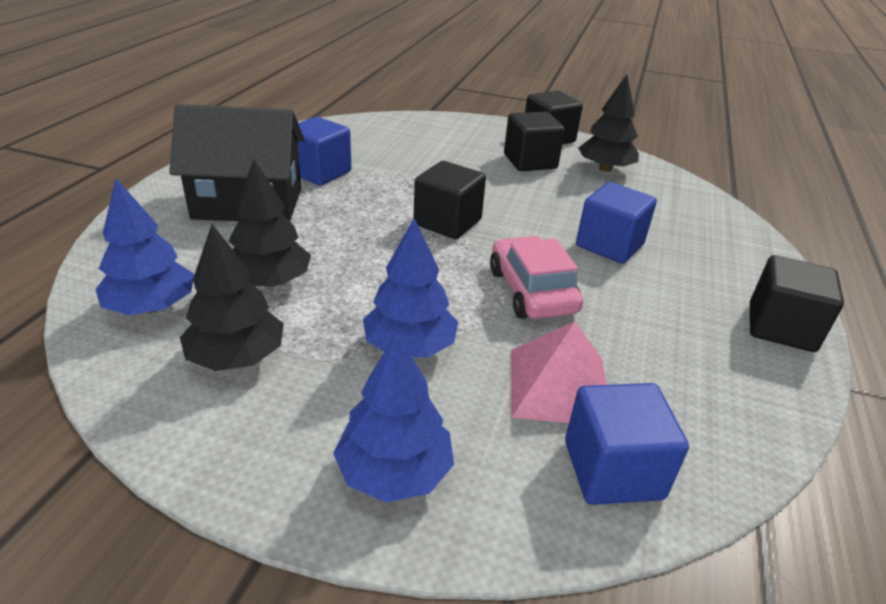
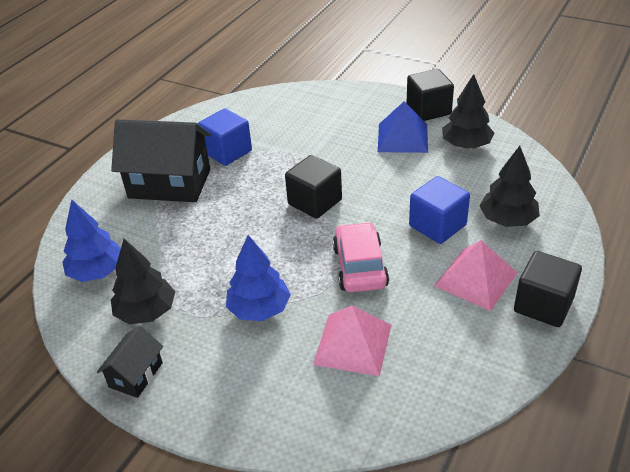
camera: 15 degrees right, 5 degrees up
black tree [229,159,311,287] -> black tree moved to [479,146,540,227]
blue tree [333,333,454,502] -> none
black cube [504,112,565,171] -> blue pyramid [378,101,428,153]
blue cube [565,383,689,505] -> none
none -> black house [97,325,163,398]
none -> pink pyramid [434,240,518,311]

